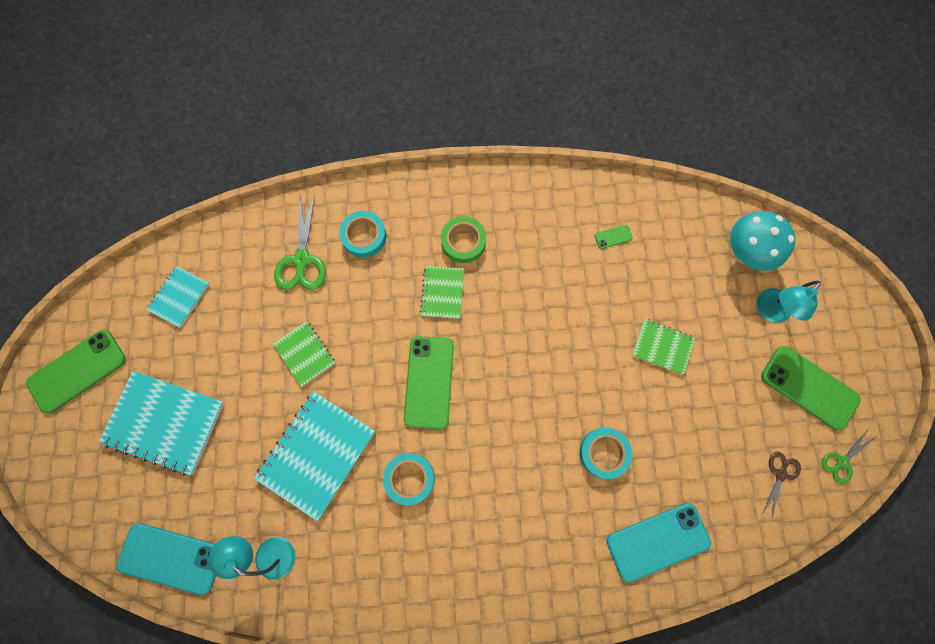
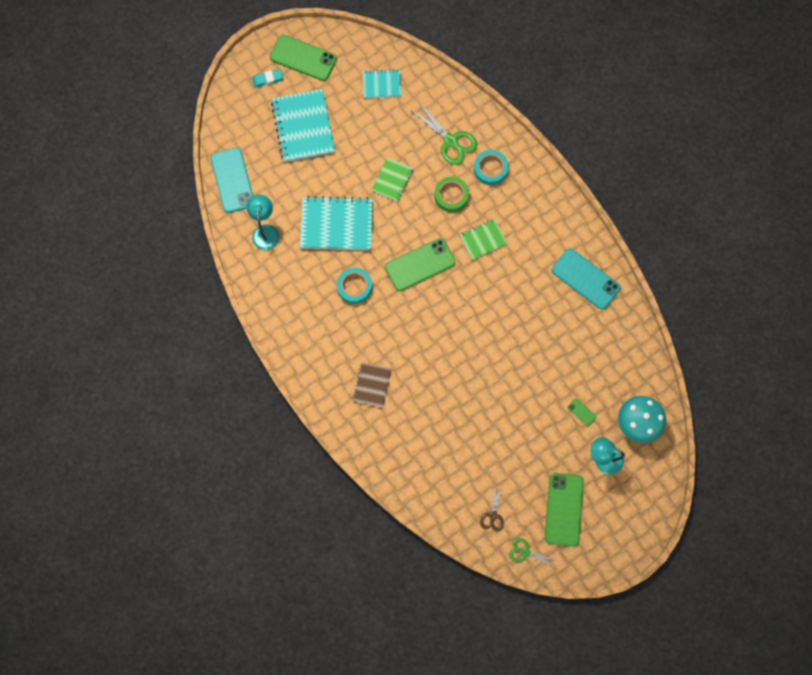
camera: 60 degrees right, 0 degrees up
green scissors [274,193,326,290] -> green scissors turned 105 degrees counterclockwise [410,103,477,165]
green tape [441,216,486,263] -> green tape moved to [434,176,469,212]
turquoise tape [579,428,632,479] -> none
green phone [595,225,633,249] -> green phone moved to [567,398,596,426]
turquoise phone [606,503,711,582] -> turquoise phone moved to [552,248,621,309]
green notebook [632,319,695,375] -> none
brown scissors [763,452,801,517] -> brown scissors turned 105 degrees clockwise [480,485,504,532]
none -> turquoise eraser [252,69,283,88]
none -> brown notebook [353,362,392,408]

